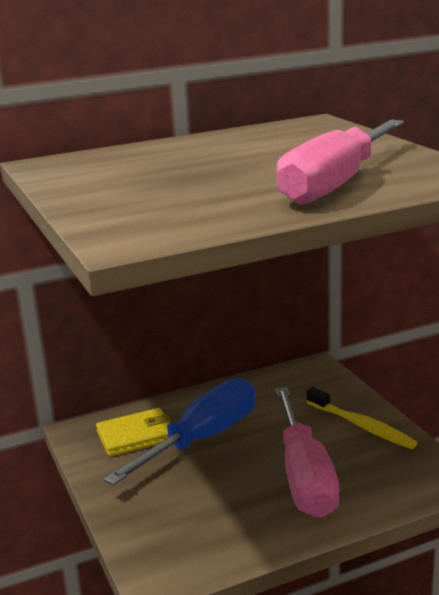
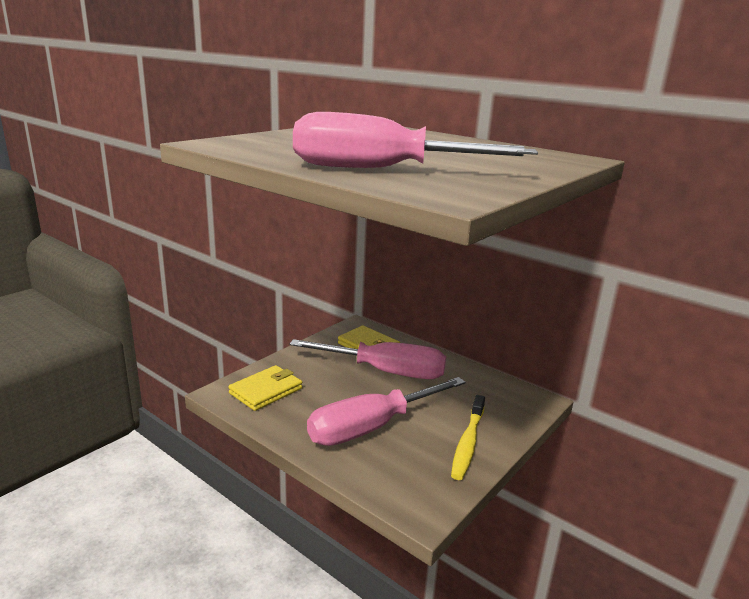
camera: 60 degrees right, 0 degrees up
blue screwdriver [104,378,256,485] -> pink screwdriver [290,339,446,379]
none -> yellow wallet [228,365,302,411]

